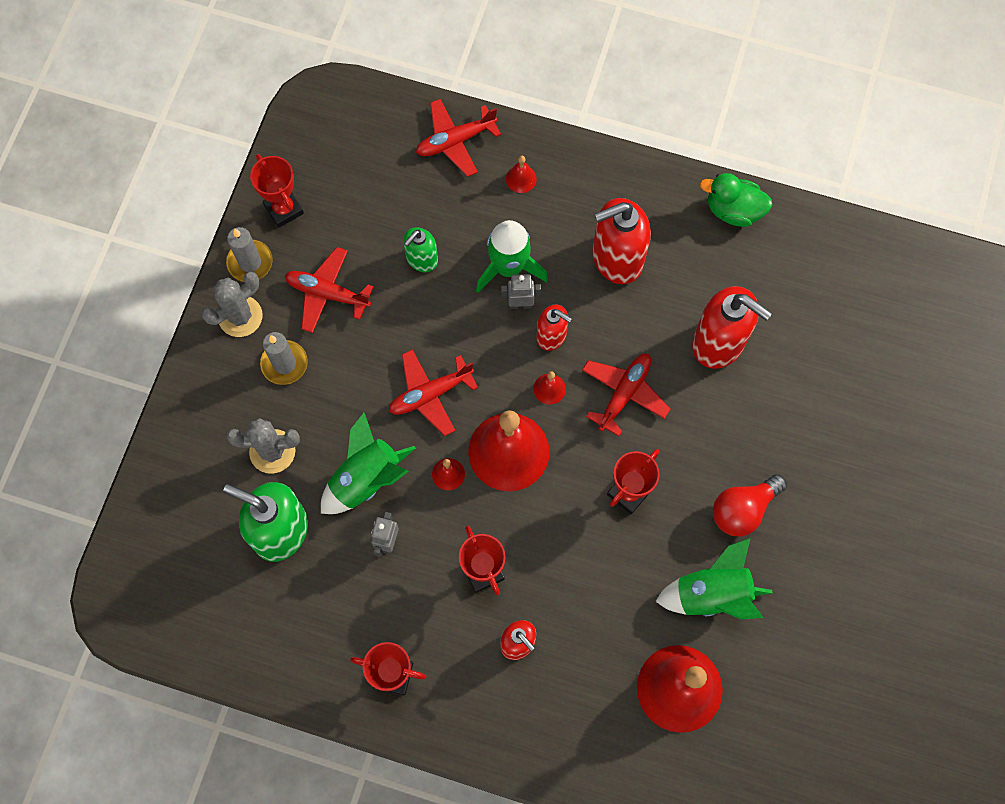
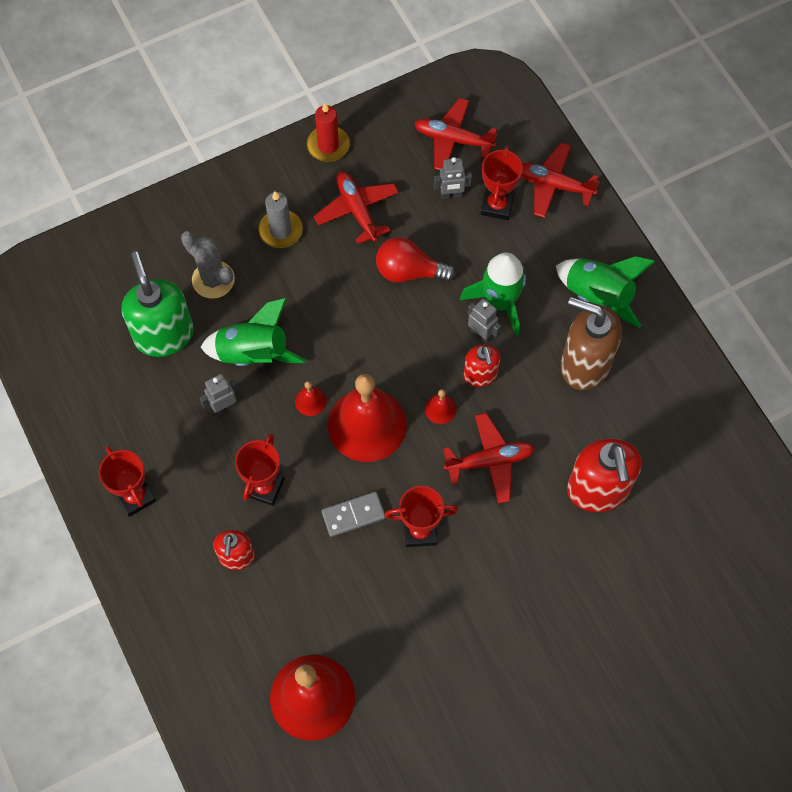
camera: 45 degrees right, 5 degrees down
grey cactus [202,272,263,337] -> none
grey candle [226,227,273,282] -> red candle [307,103,350,162]
red trophy [250,154,304,228] -> red trophy moved to [481,146,523,220]
red plane [389,349,478,436] -> red plane moved to [414,98,497,170]
green soap dispenser [403,228,438,272] -> none
red bell [506,156,537,193] -> none
red soap dispenser [592,198,651,284] -> brown soap dispenser [561,297,622,390]
green rocket [655,538,772,619] -> green rocket moved to [556,256,655,328]
green duck [700,173,772,227] -> none
red light bulb [713,474,787,537] -> red light bulb moved to [376,237,456,283]
none -> grey domino [321,492,386,537]
none -> grey robot [434,157,472,199]

